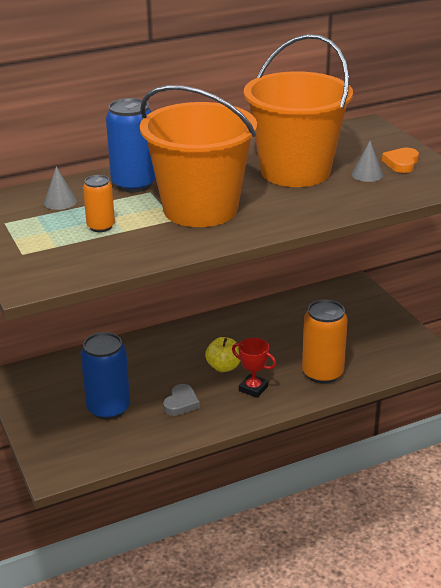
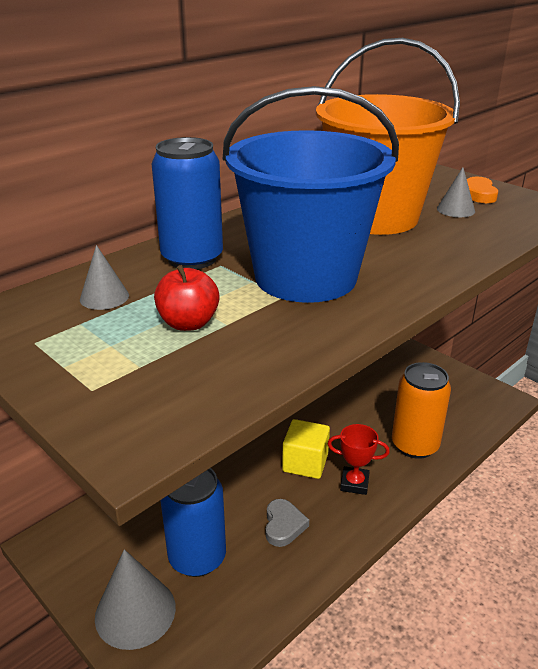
camera: 20 degrees left, 0 degrees up
orange can [83,175,115,232] -> red apple [154,265,220,331]
orange bucket [140,85,257,227] -> blue bucket [222,86,399,303]
yellow apple [205,337,240,372] -> yellow cube [282,419,330,479]
none -> grey cone [95,549,176,650]

